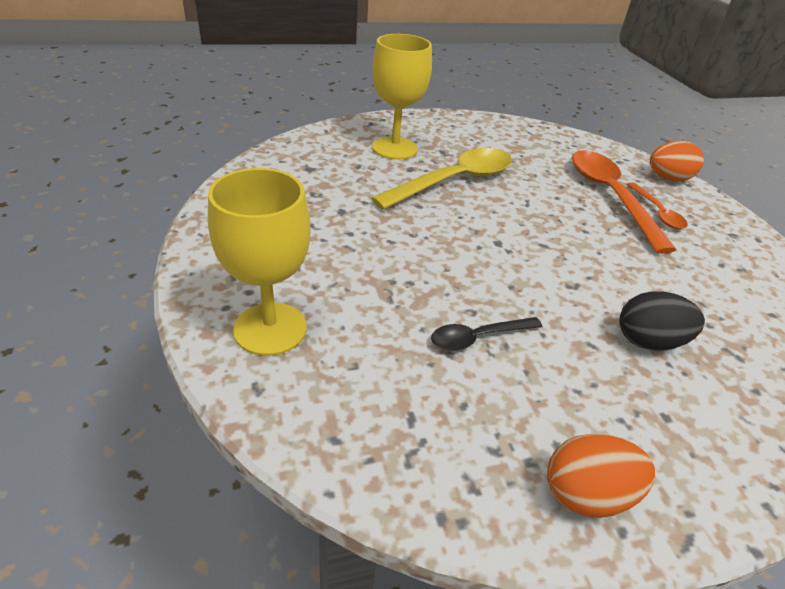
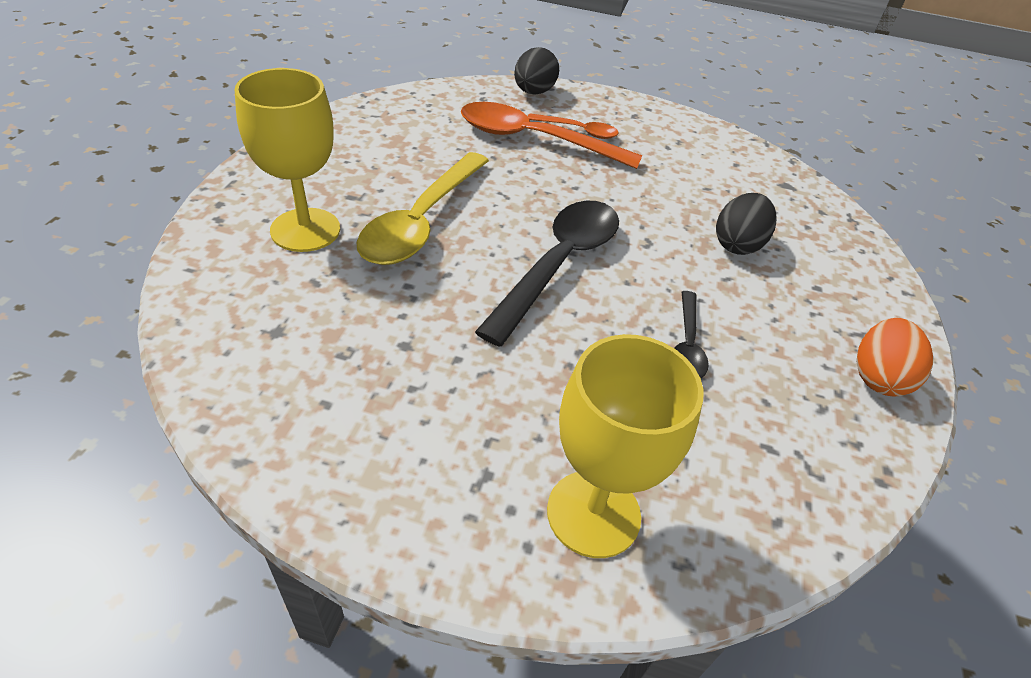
camera: 60 degrees left, 5 degrees up
yellow spoon [371,148,512,210] -> yellow spoon turned 150 degrees counterclockwise [356,152,489,265]
orange egg [650,141,704,182] -> black egg [514,47,559,95]
none -> black spoon [475,201,619,347]

